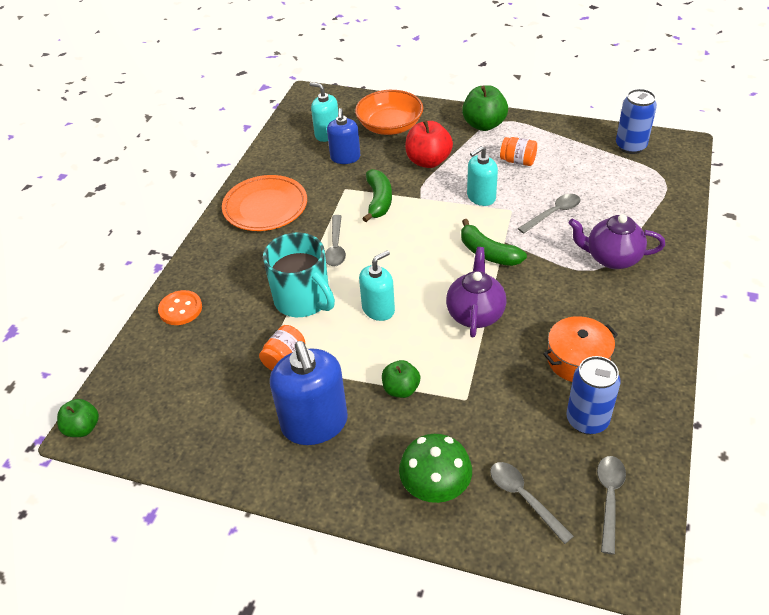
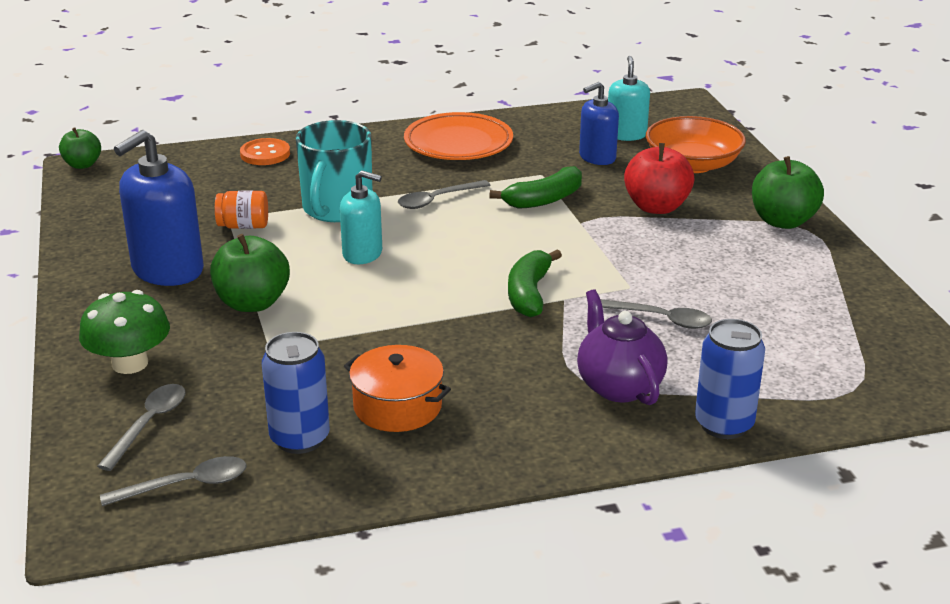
camera: 55 degrees right, 15 degrees down
green apple [382,360,420,398] -> green apple [210,234,290,312], size x1.60
purple teapot [446,247,507,338] -> none
turquoise soap dispenser [467,146,498,206] -> none
orange jar [500,137,537,166] -> none
blue can [616,89,657,154] -> blue can moved to [695,319,765,439]

